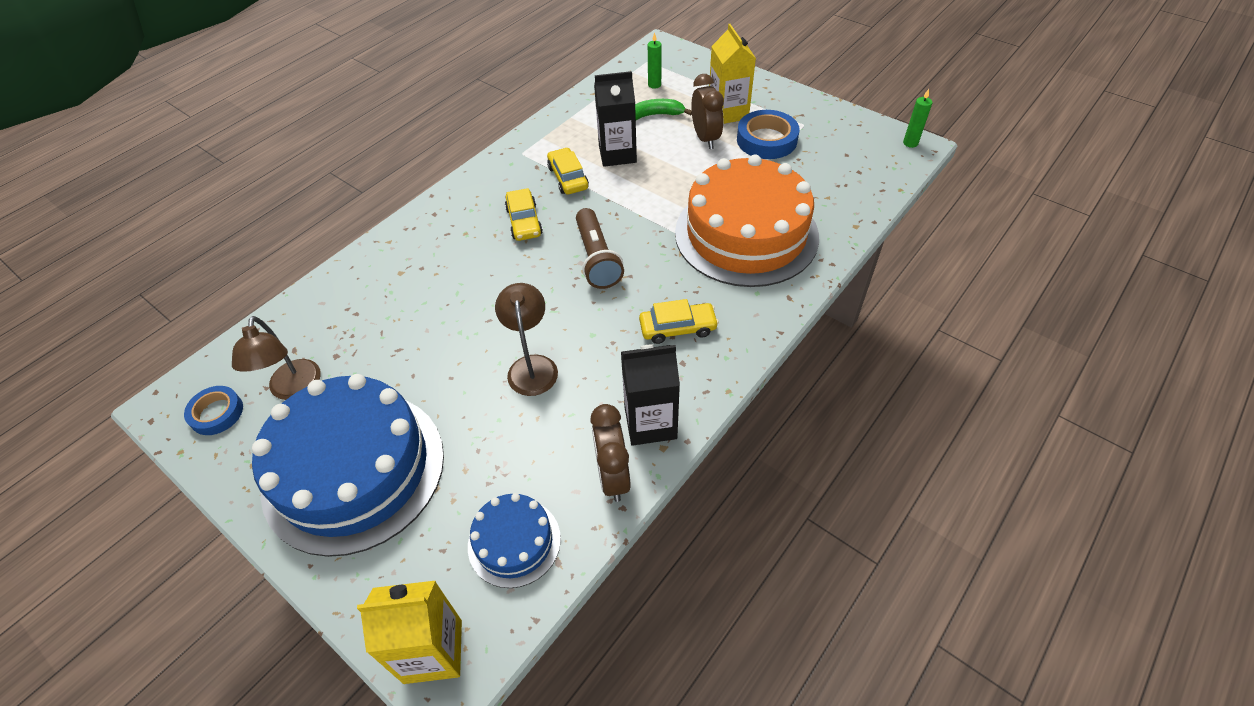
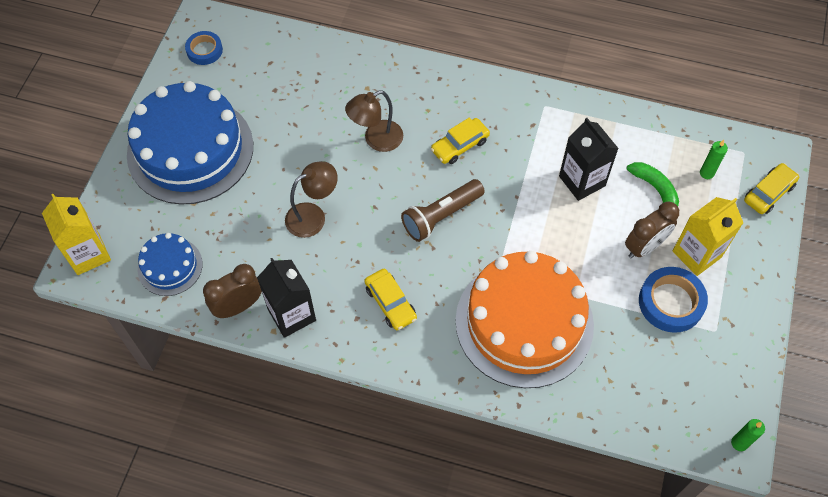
camera: 65 degrees right, 10 degrees up
brown lamp [232,316,321,400] -> brown lamp moved to [345,90,403,152]
yellow car [547,148,589,195] -> yellow car moved to [744,163,799,214]

